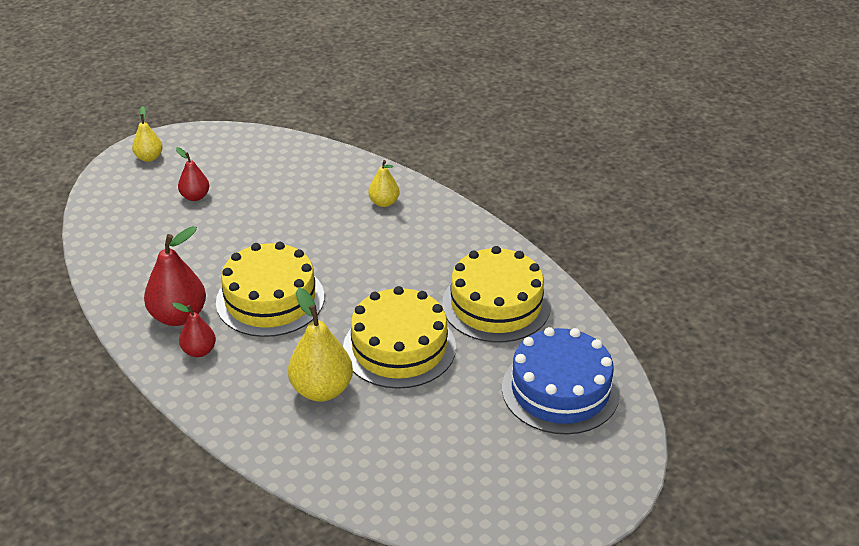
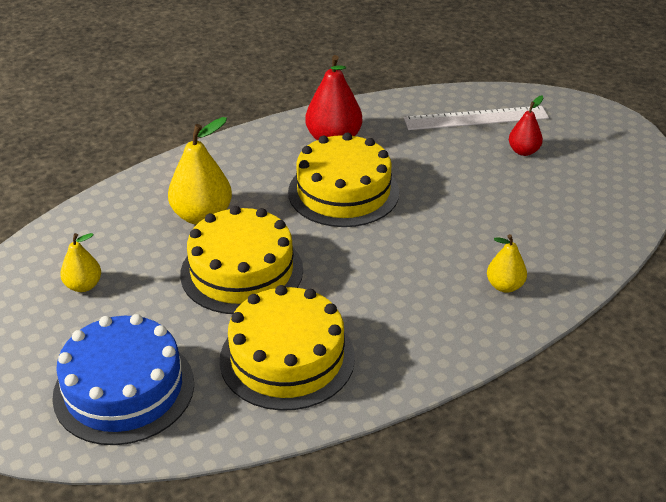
camera: 100 degrees right, 0 degrees up
yellow pear [132,106,163,162] -> yellow pear moved to [60,233,101,292]
red pear [172,303,216,357] -> none
none -> white ruler [403,106,549,130]

